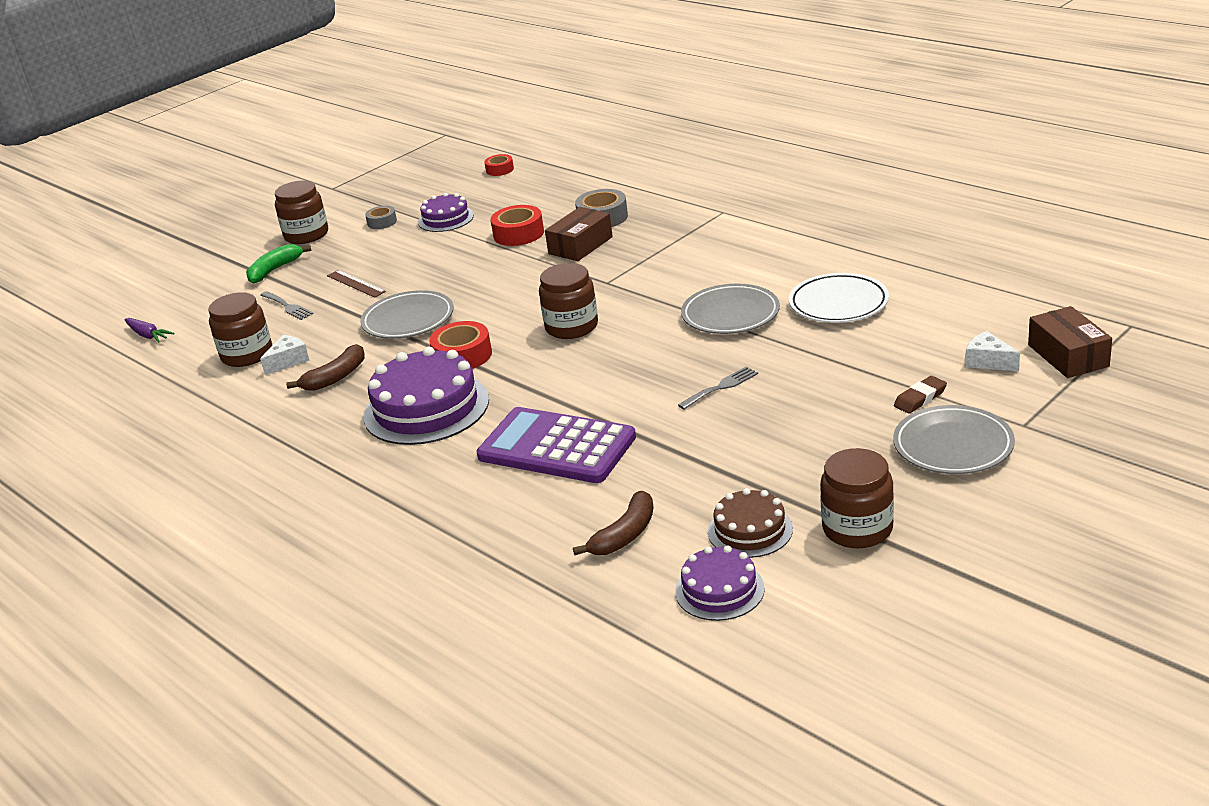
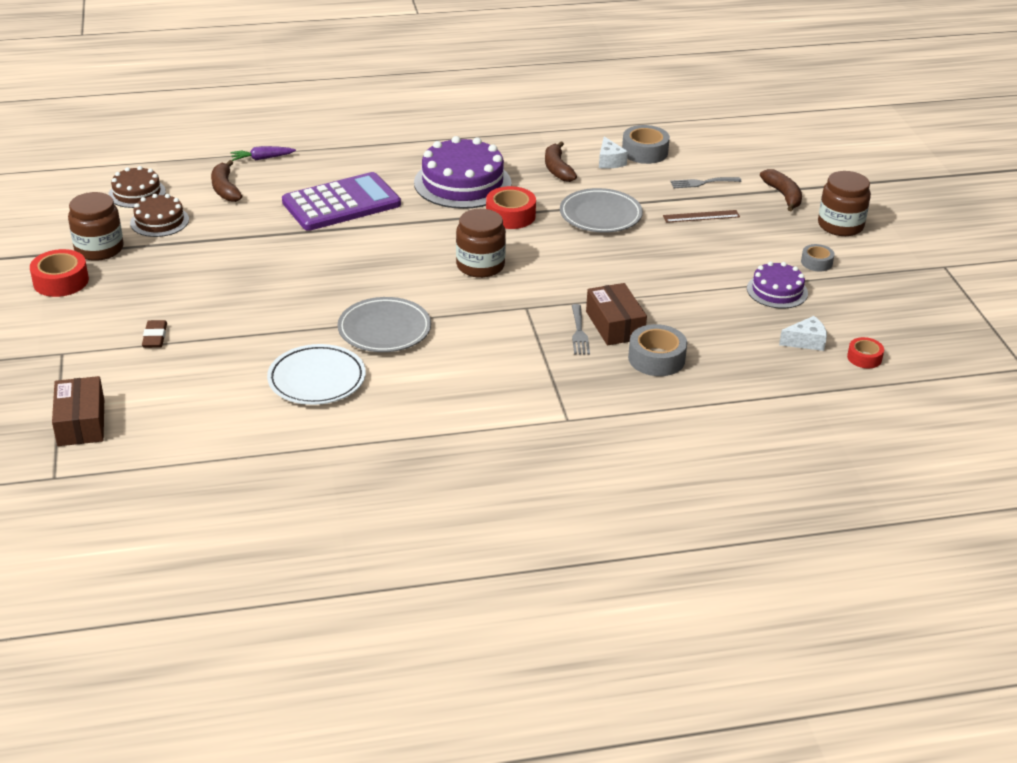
camera: 120 degrees right, 5 degrees up
purple carrot [125,318,174,343] -> purple carrot moved to [230,146,296,161]
brown jar [208,292,272,367] -> grey tape [622,125,670,164]
green banana [246,244,311,283] -> brown banana [760,169,802,211]
red tape [491,205,544,246] -> red tape moved to [30,249,89,297]
purple cake [675,545,765,621] -> brown cake [108,166,166,208]
grey fork [678,366,758,410] -> grey fork moved to [572,304,590,354]
grey plate [893,405,1015,474] -> none
white cheese [965,331,1020,371] -> white cheese moved to [779,316,827,351]
brown box [1028,306,1112,378] -> brown box turned 60 degrees clockwise [52,376,104,446]

